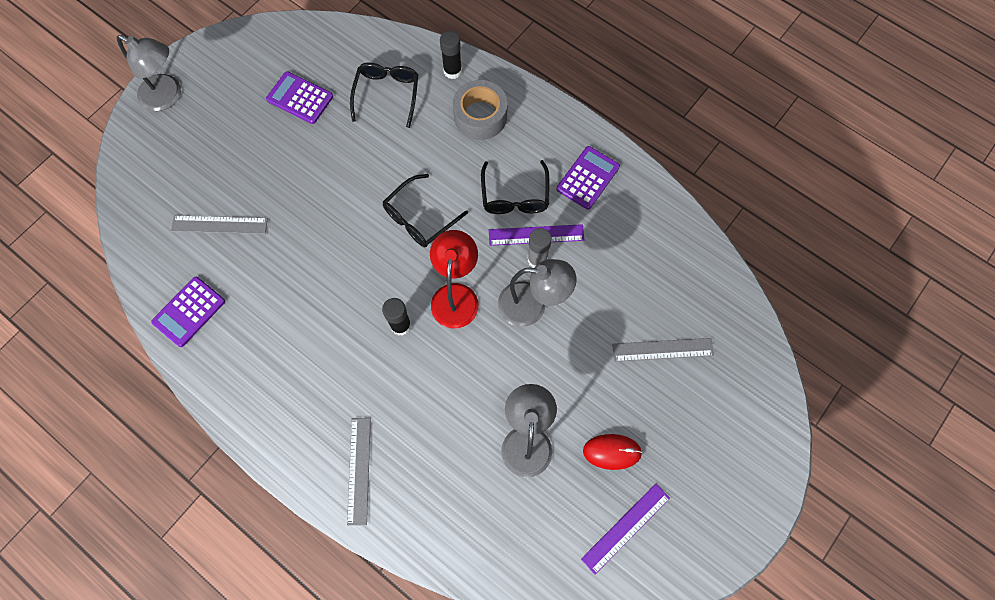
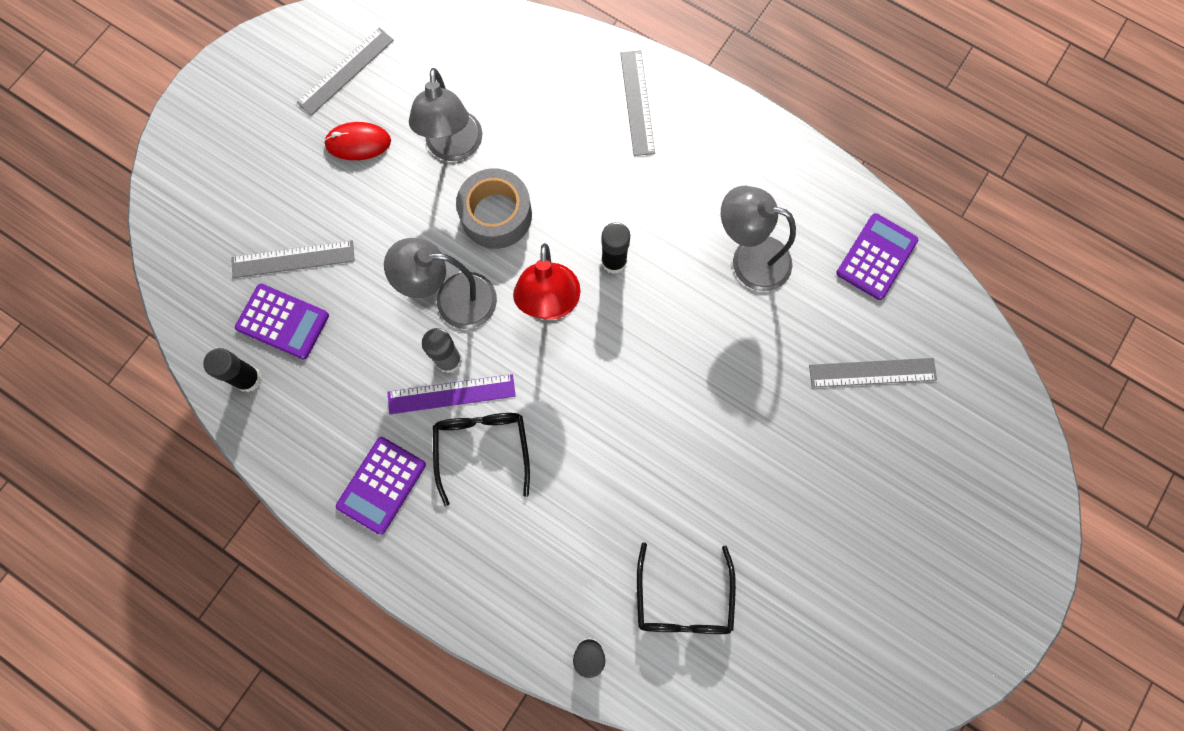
camera: 175 degrees right, 5 degrees up
grey lamp [117,35,181,111] -> grey lamp moved to [721,186,796,291]
purple calculator [266,71,333,124] -> purple calculator moved to [235,284,329,360]
black glasses [383,174,468,247] -> none
grey tape [453,80,507,140] -> grey tape moved to [456,168,532,249]
purple ruler [581,484,670,574] -> grey ruler [297,28,394,116]
none -> black glue stick [203,348,262,392]

